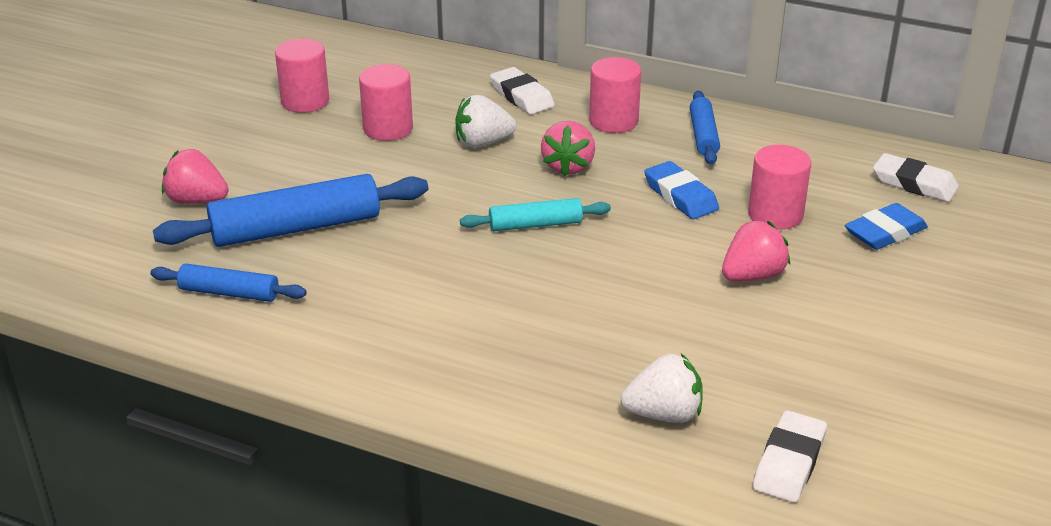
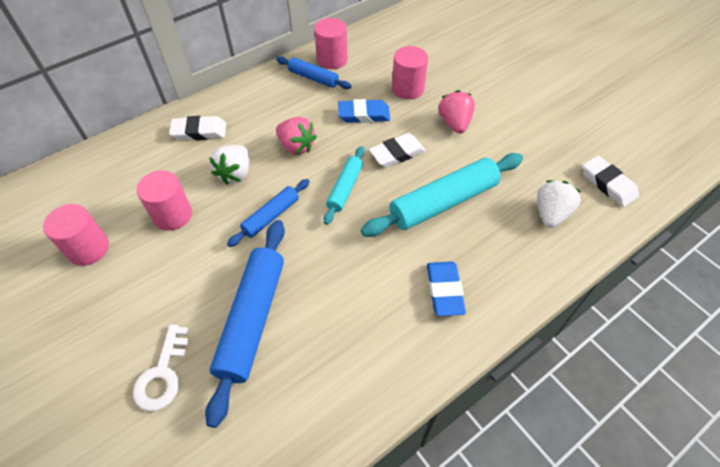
camera: 60 degrees left, 20 degrees up
blue rolling pin [150,264,307,302] -> blue rolling pin moved to [227,179,310,247]
pink strawberry [162,149,229,204] -> white key [133,324,189,411]
pink cylinder [589,57,641,133] -> pink cylinder moved to [314,18,348,69]
blue eraser [845,203,928,250] -> blue eraser moved to [427,261,466,316]
white eraser [873,153,959,202] -> white eraser moved to [369,133,426,168]
none -> turquoise rolling pin [361,153,523,237]

